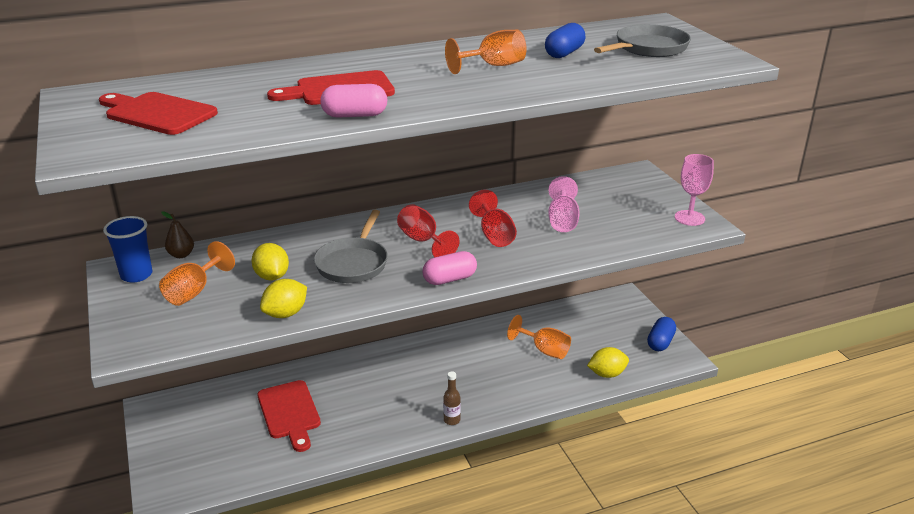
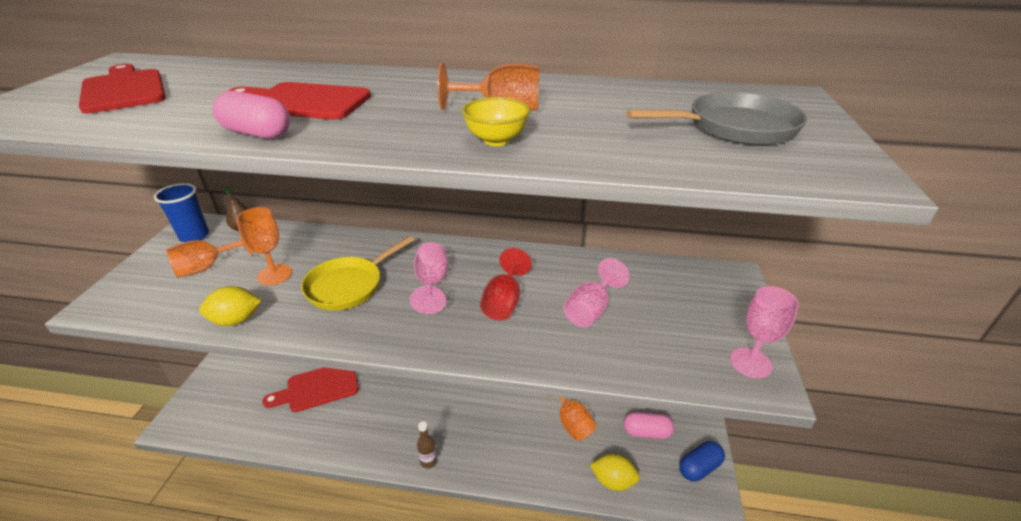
camera: 30 degrees right, 5 degrees up
yellow lemon [251,243,289,281] -> orange goblet [237,207,292,285]
red cutting board [258,380,321,452] -> red cutting board turned 60 degrees clockwise [262,367,359,412]
grey pan [314,210,388,283] -> yellow pan [301,236,414,311]
red goblet [397,204,459,257] -> pink goblet [410,242,448,314]
pink capsule [422,251,477,285] -> pink capsule moved to [623,412,674,439]
blue capsule [545,23,585,58] -> none
none -> yellow bowl [462,97,530,146]

